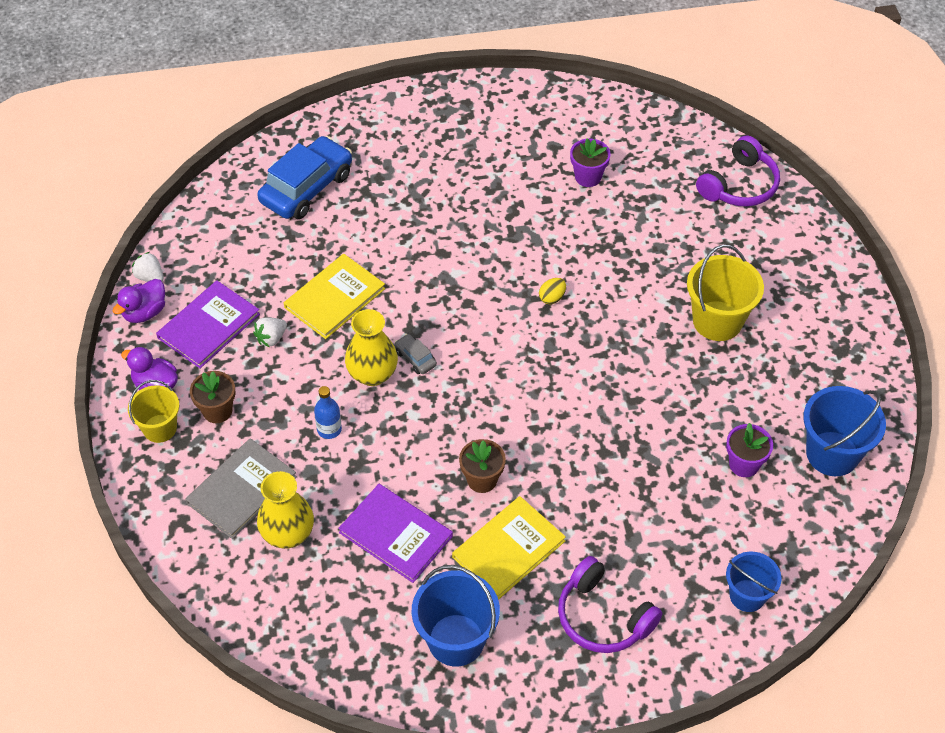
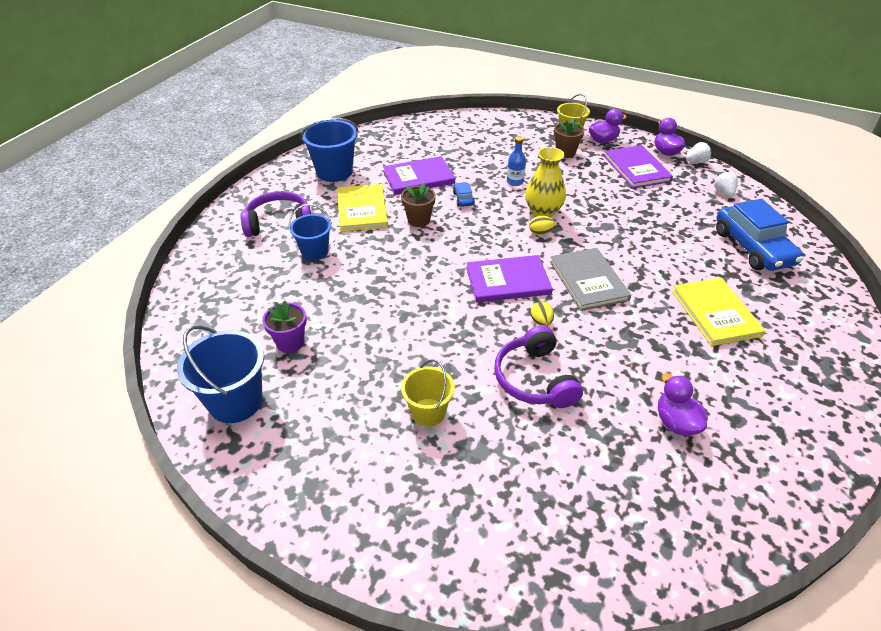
camera: 125 degrees right, 10 degrees down
grey book [185,438,297,539] -> grey book moved to [550,248,631,311]
white strawberry [253,317,287,347] -> white strawberry moved to [713,171,738,196]
yellow vase [257,471,314,549] -> none
yellow book [284,254,385,339] -> yellow book moved to [672,278,766,346]
grey car [395,334,437,374] -> yellow egg [529,216,555,235]
purple flower pot [570,138,611,187] -> purple duck [658,373,708,436]
yellow bucket [687,245,764,341] -> yellow bucket [401,359,455,427], size x0.64
purple headphones [696,135,780,207] -> purple headphones moved to [494,325,583,408]
blue bucket [726,552,782,612] -> blue bucket moved to [289,204,332,260]
none -> blue car [453,182,475,207]
none -> purple book [466,255,553,303]

